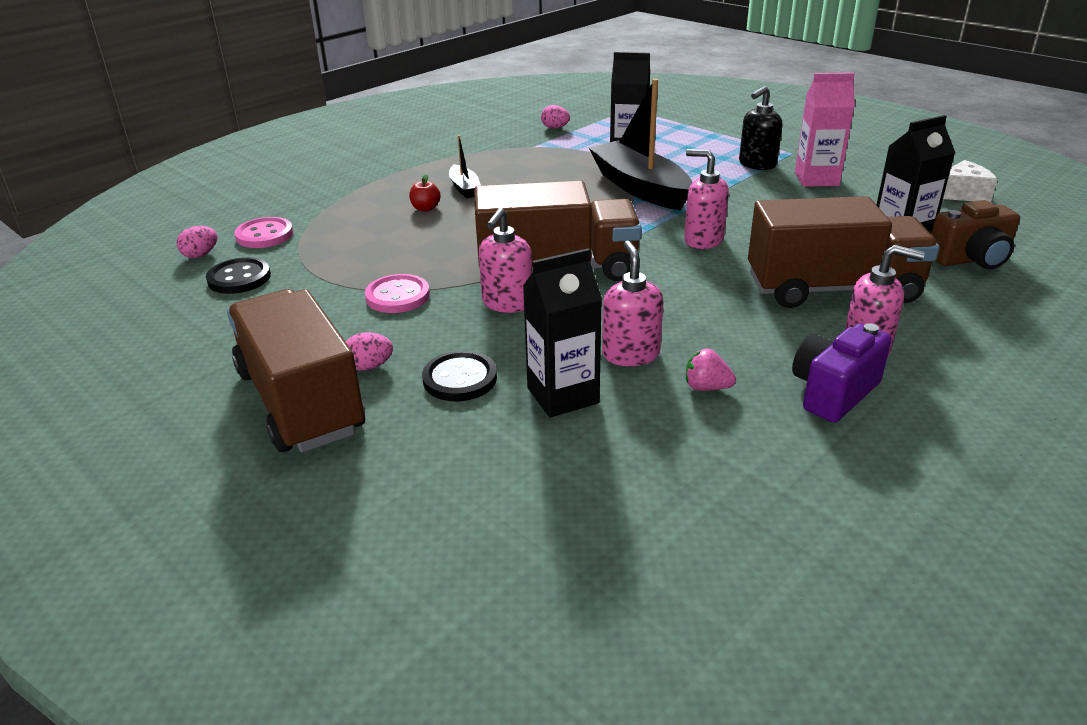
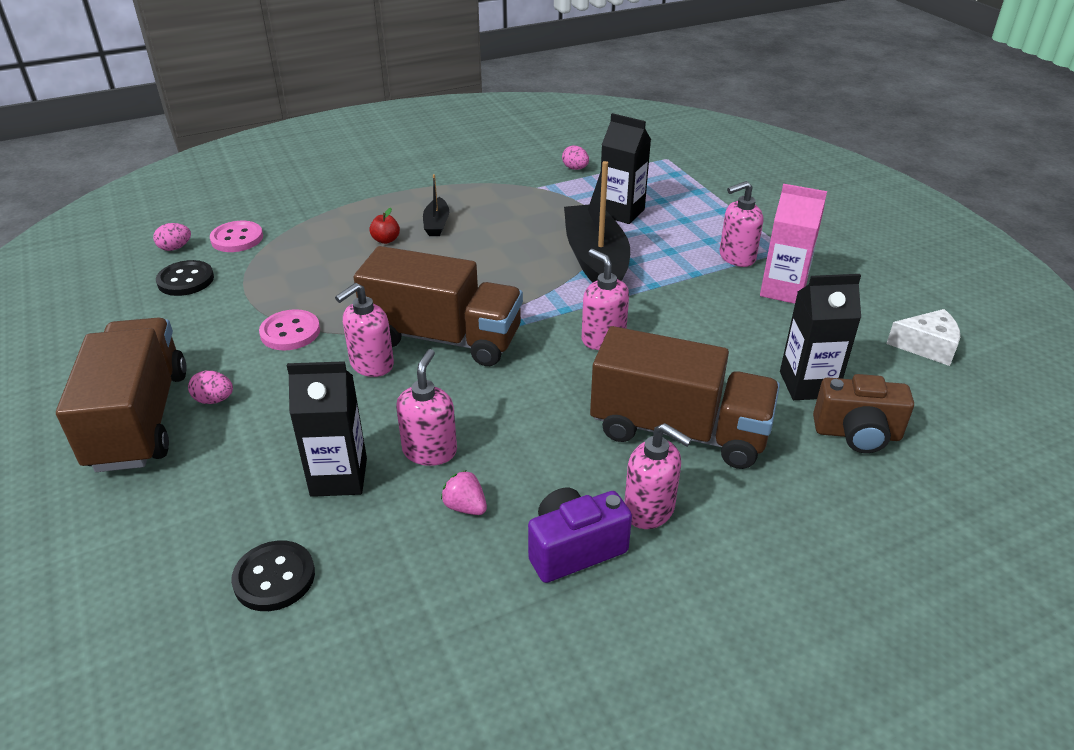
camera: 20 degrees right, 5 degrees up
black button [422,351,497,401] -> black button moved to [231,541,315,611]
black soap dispenser [739,86,782,170] -> pink soap dispenser [719,181,763,267]

